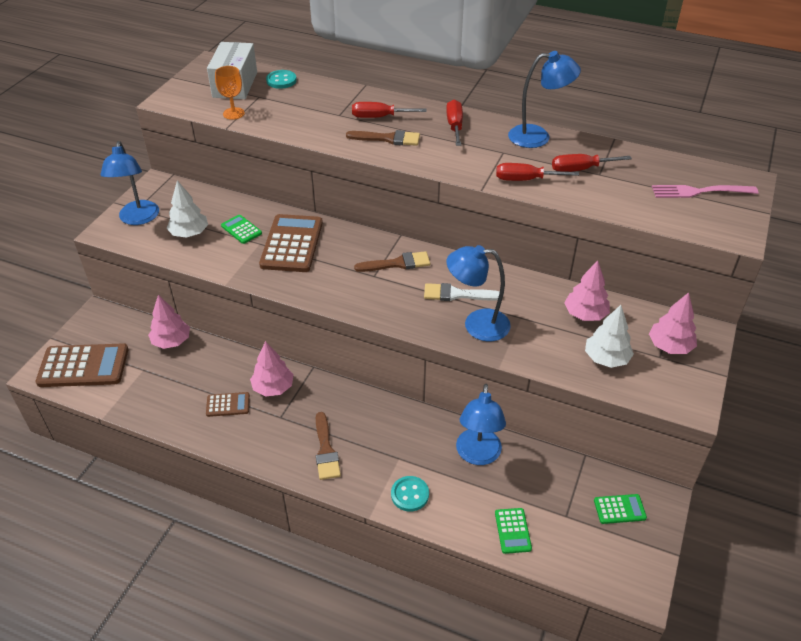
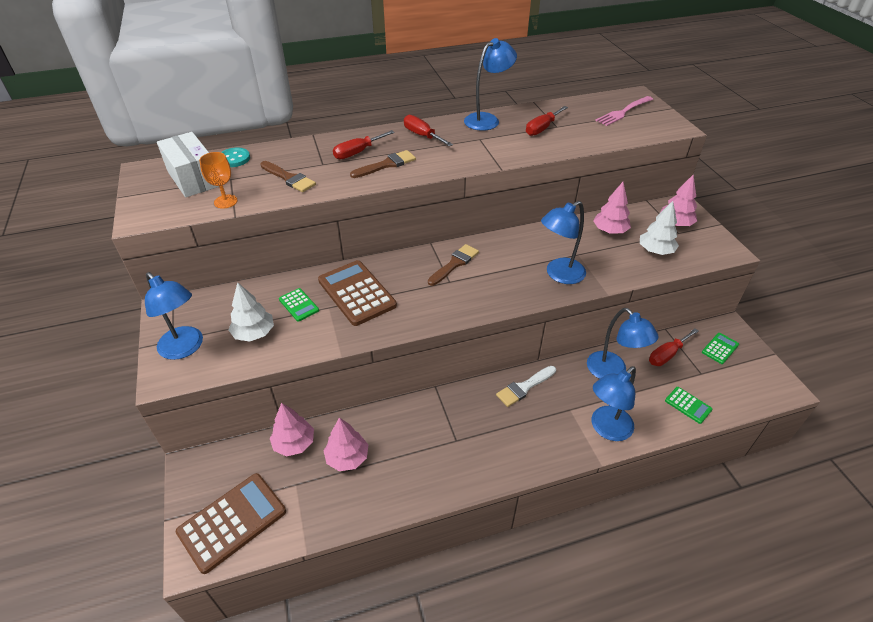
camera: 40 degrees left, 0 degrees up
brown calculator [206,392,250,417] -> none
green calculator [221,215,262,244] -> green calculator turned 135 degrees counterclockwise [279,288,319,322]
pink tree [250,341,294,397] -> pink tree moved to [324,418,368,471]
brown brush [316,412,341,480] -> brown brush moved to [260,161,316,192]
turquoise button [391,476,429,512] -> blue lamp [592,366,636,441]
white brush [424,283,500,301] -> white brush moved to [496,366,556,407]
red screwdriver [496,163,579,181] -> red screwdriver moved to [649,328,699,366]

